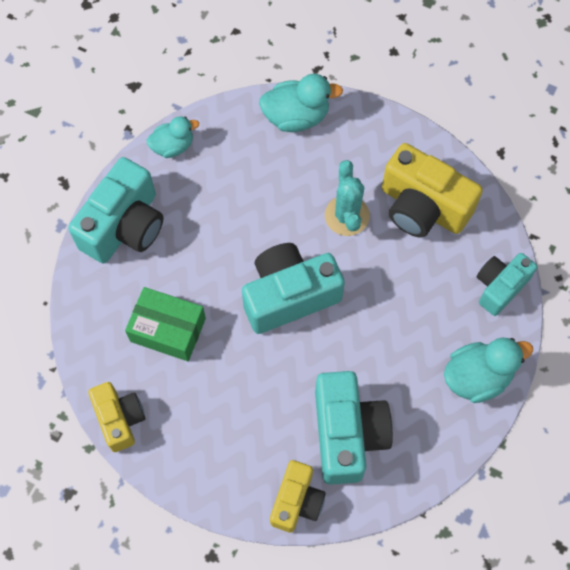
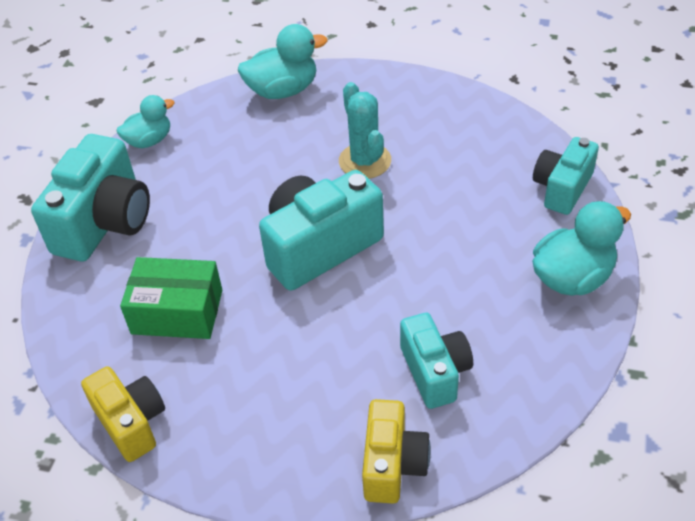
camera: 10 degrees left, 20 degrees down
turquoise camera [315,371,393,485] -> turquoise camera [400,313,473,409], size x0.62
yellow camera [382,143,483,238] -> none

